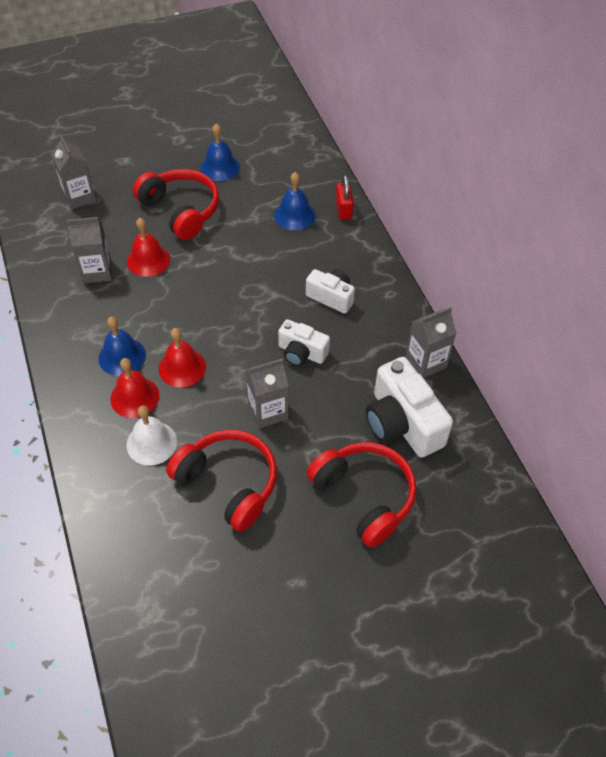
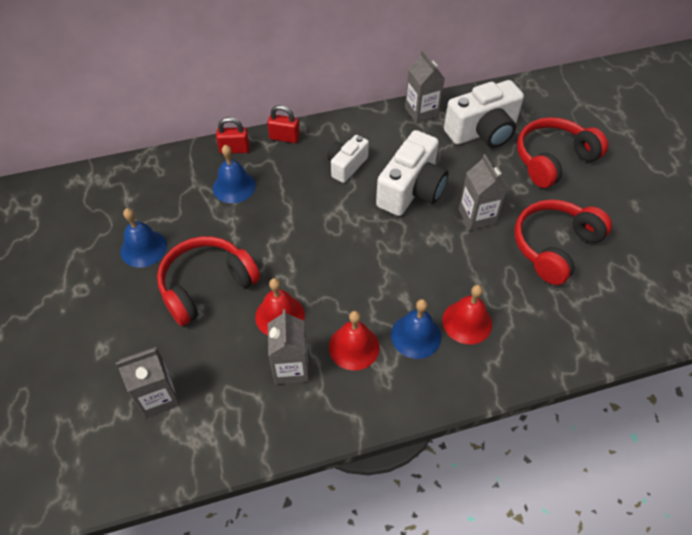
camera: 85 degrees left, 0 degrees up
white bell [126,405,177,465] -> none
red bell [159,328,206,388] -> red bell moved to [329,311,380,370]
white camera [278,319,330,366] -> white camera [376,130,448,216], size x1.70
none -> red padlock [267,105,300,143]

